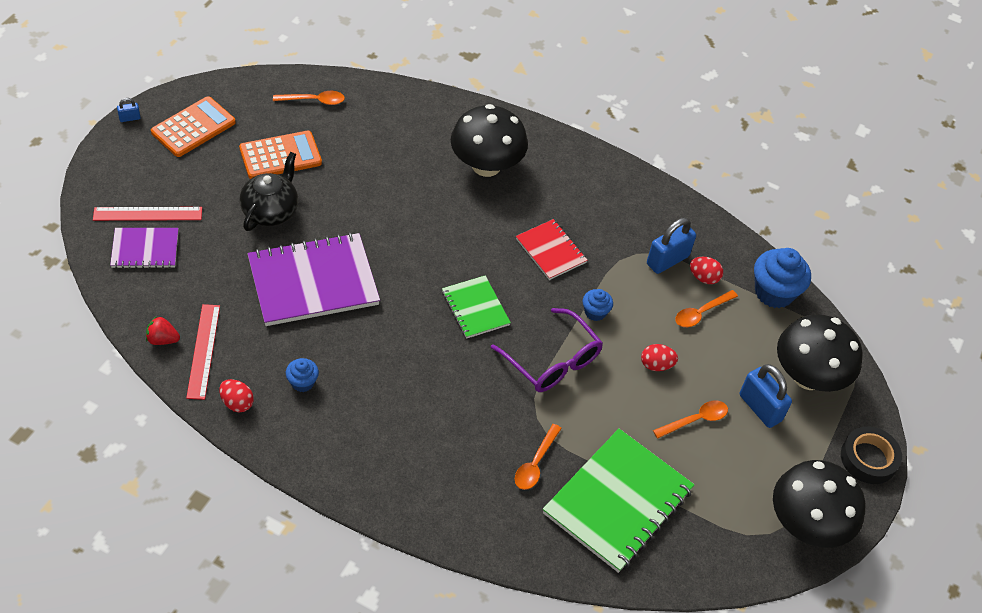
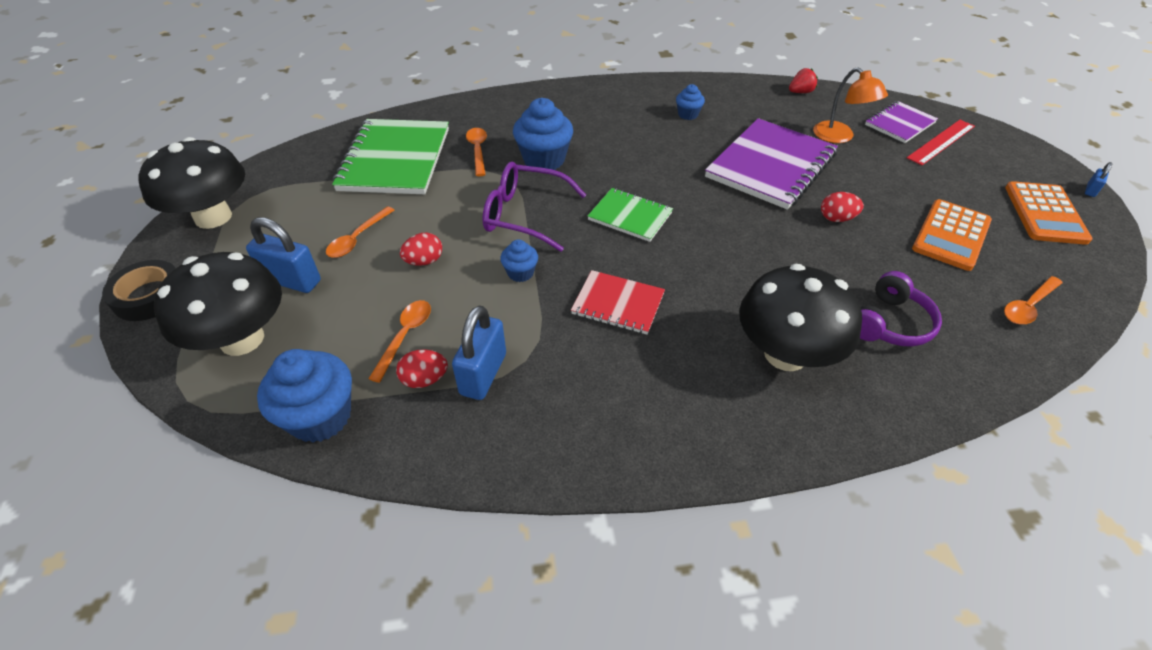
camera: 150 degrees right, 5 degrees down
red ruler [186,304,220,400] -> none
red egg [219,379,254,412] -> red egg moved to [821,192,864,222]
black teapot [240,152,298,231] -> none
none -> blue cupcake [513,98,573,170]
none -> orange lamp [813,67,888,143]
none -> purple headphones [860,271,942,347]

